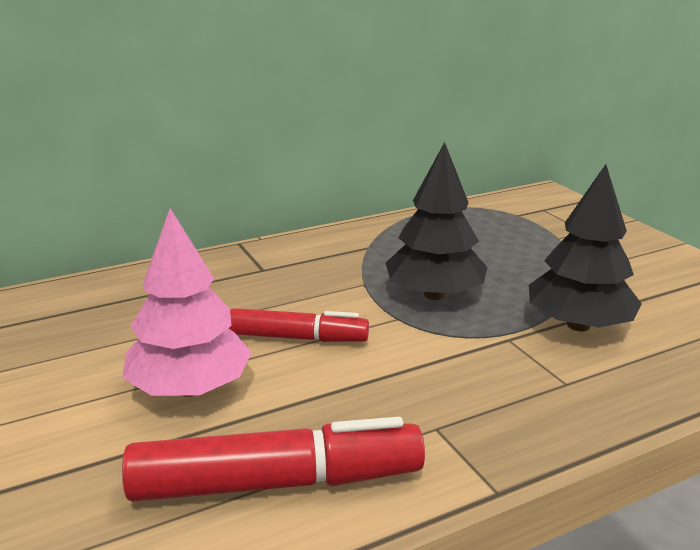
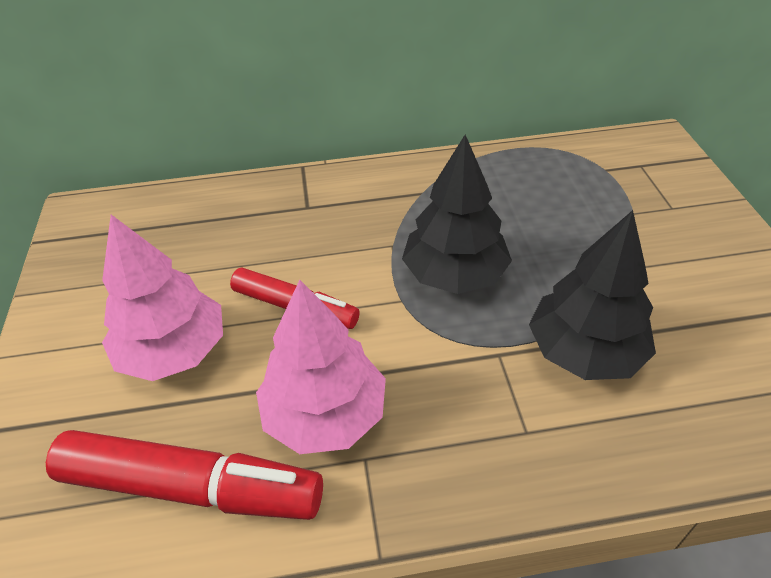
camera: 20 degrees right, 20 degrees up
none -> pink tree [256,280,386,454]

